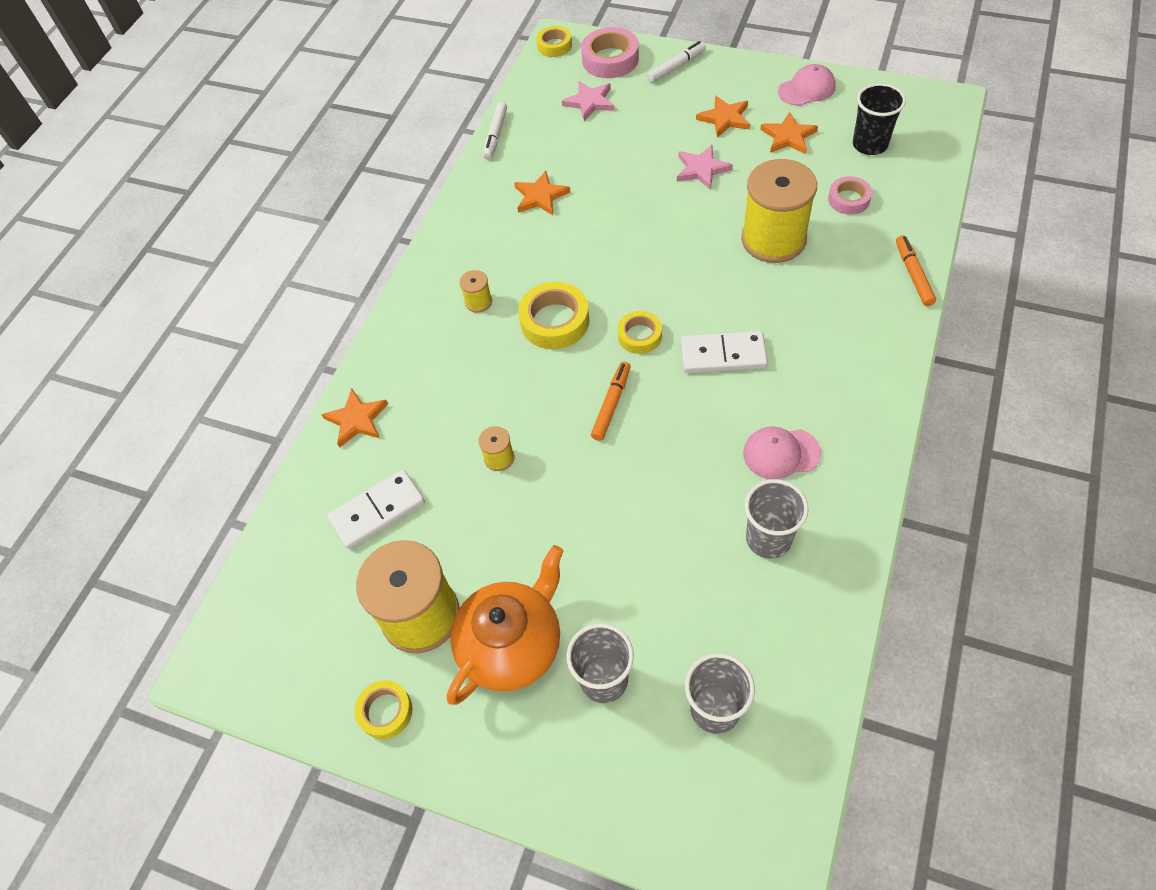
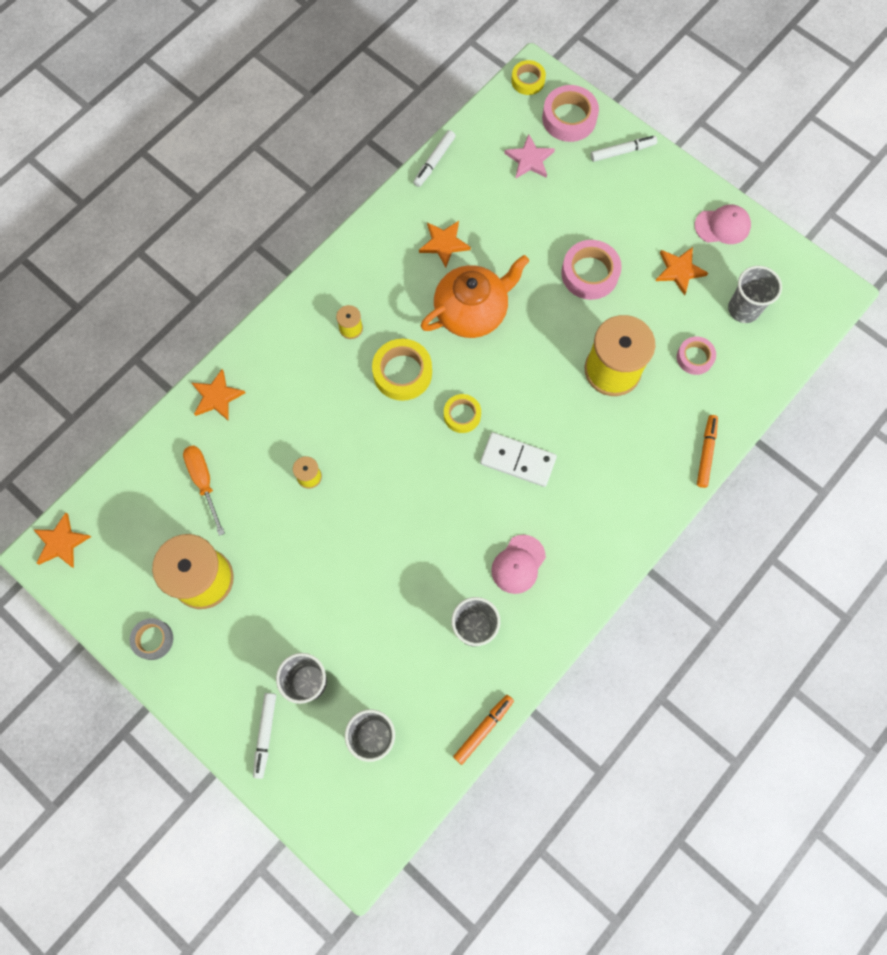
camera: 15 degrees right, 15 degrees up
white domino [327,469,425,549] -> orange screwdriver [183,446,225,536]
yellow tape [355,680,413,739] -> grey tape [130,618,173,660]
orange teapot [447,545,564,705] -> orange teapot moved to [421,255,529,338]
orange marker [591,361,631,441] -> orange marker moved to [453,695,514,765]
pink star [677,145,733,190] -> pink tape [561,240,622,300]
orange star [696,95,750,138] -> orange star moved to [33,512,91,568]
pink cap [743,427,821,479] -> pink cap turned 75 degrees counterclockwise [491,535,546,594]
black cup [853,83,906,155] -> grey cup [728,265,782,323]
none -> white marker [253,693,276,779]

